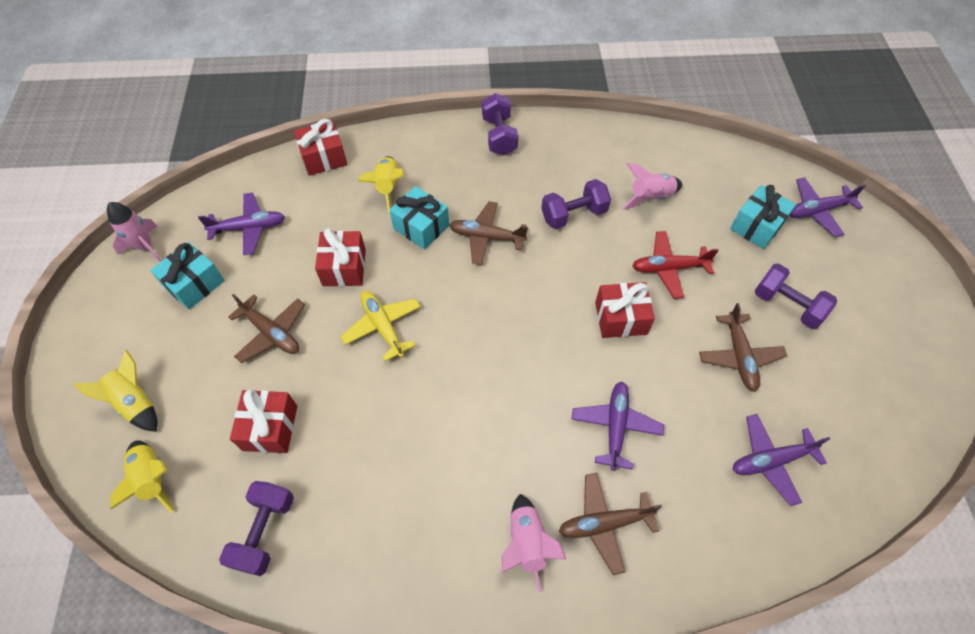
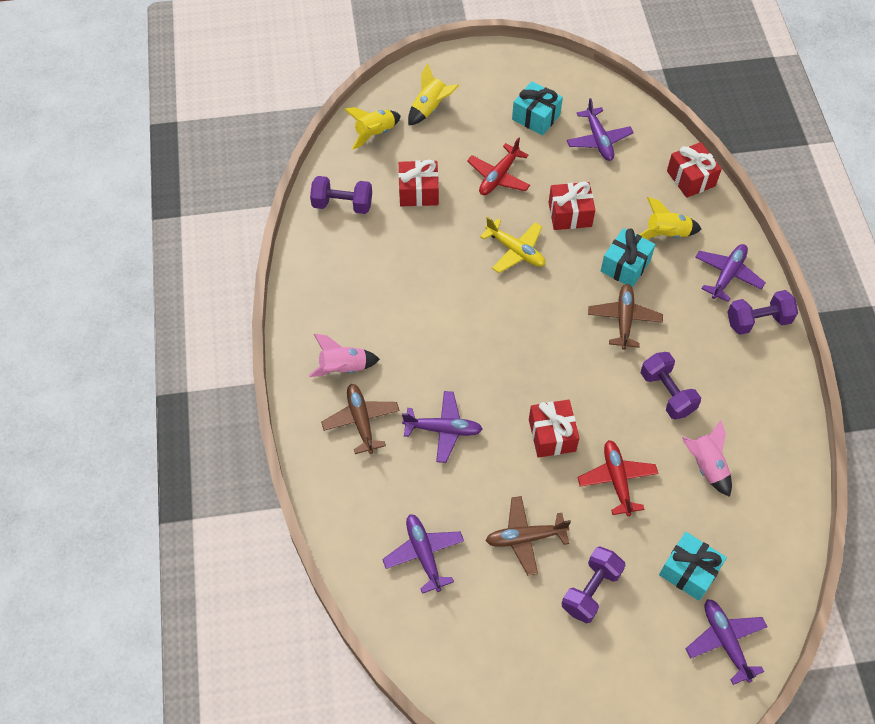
camera: 85 degrees right, 0 degrees up
pink rocket [107,202,162,262] -> none
brown plane [228,294,305,363] -> red plane [467,137,530,195]
yellow plane [340,291,421,361] -> yellow plane turned 75 degrees clockwise [480,217,545,273]
none -> purple plane [695,244,766,302]

